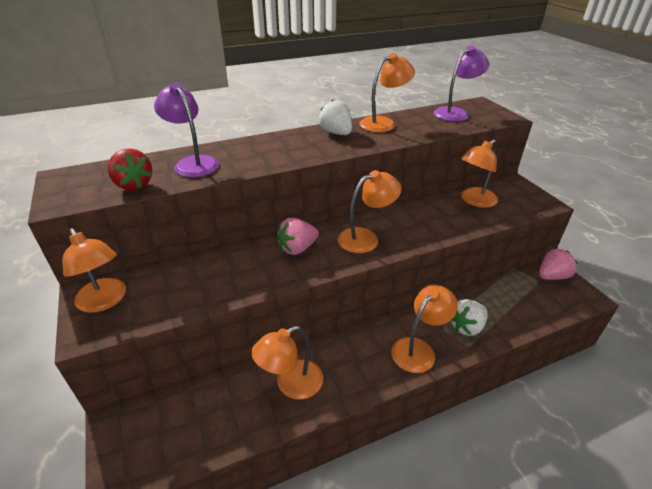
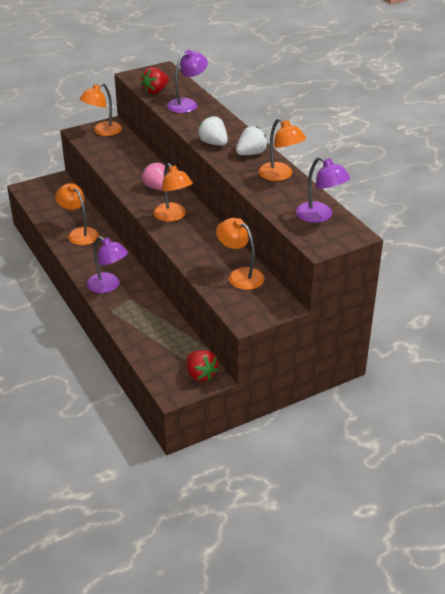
camera: 85 degrees right, 0 degrees up
orange lamp [391,285,458,373] -> purple lamp [87,236,128,293]
white strawberry [451,299,488,336] -> white strawberry moved to [198,116,228,146]
pink strawberry [539,249,578,280] -> red strawberry [187,350,219,382]

